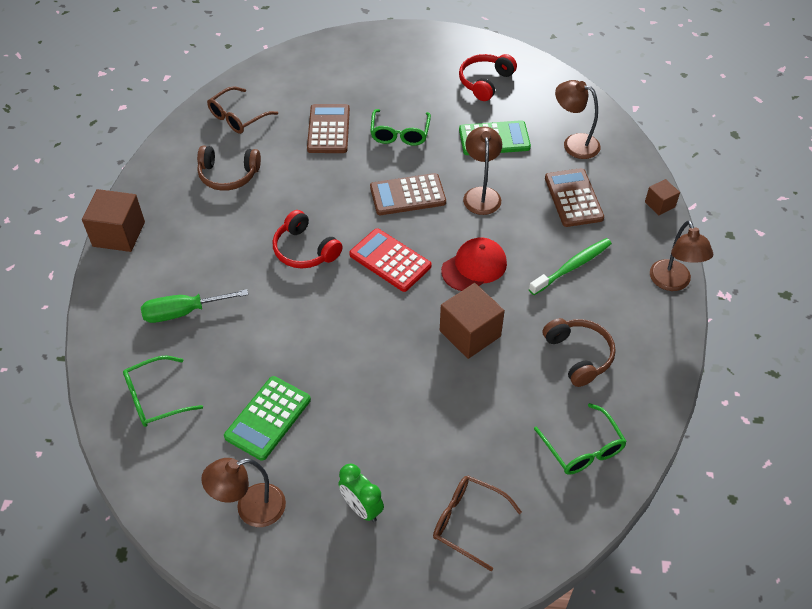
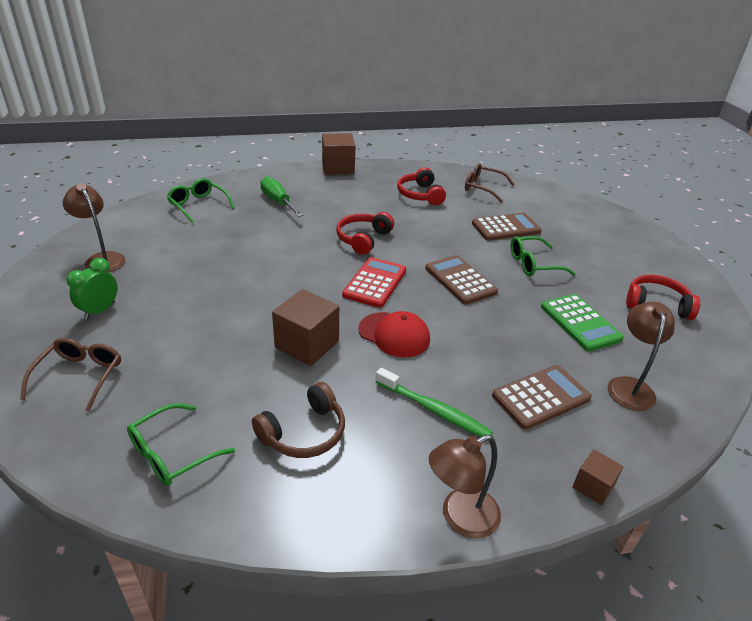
camera: 70 degrees right, 15 degrees down
brown headphones [197,146,261,191] -> red headphones [397,167,446,205]
green calculator [224,376,311,461] -> none
brown lamp [463,127,502,215] -> none

